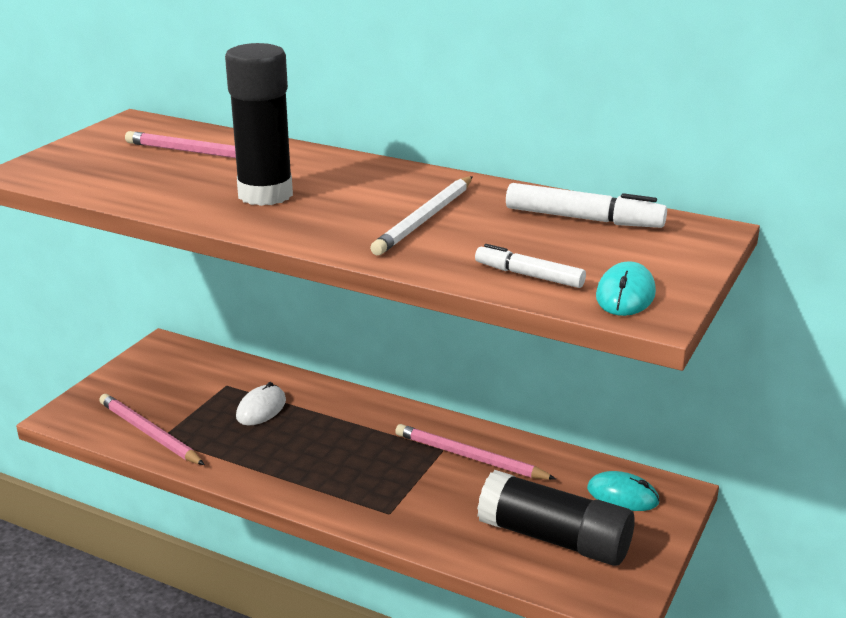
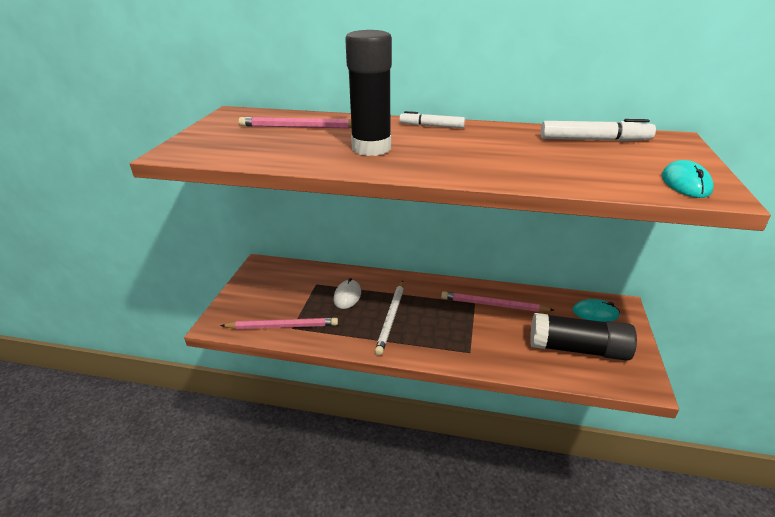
camera: 15 degrees left, 5 degrees up
pink pencil [99,394,205,465] -> pink pencil turned 150 degrees clockwise [220,318,338,329]
white pencil [370,176,473,255] -> white pencil moved to [375,281,404,356]
white marker [475,244,586,288] -> white marker moved to [399,111,465,128]

